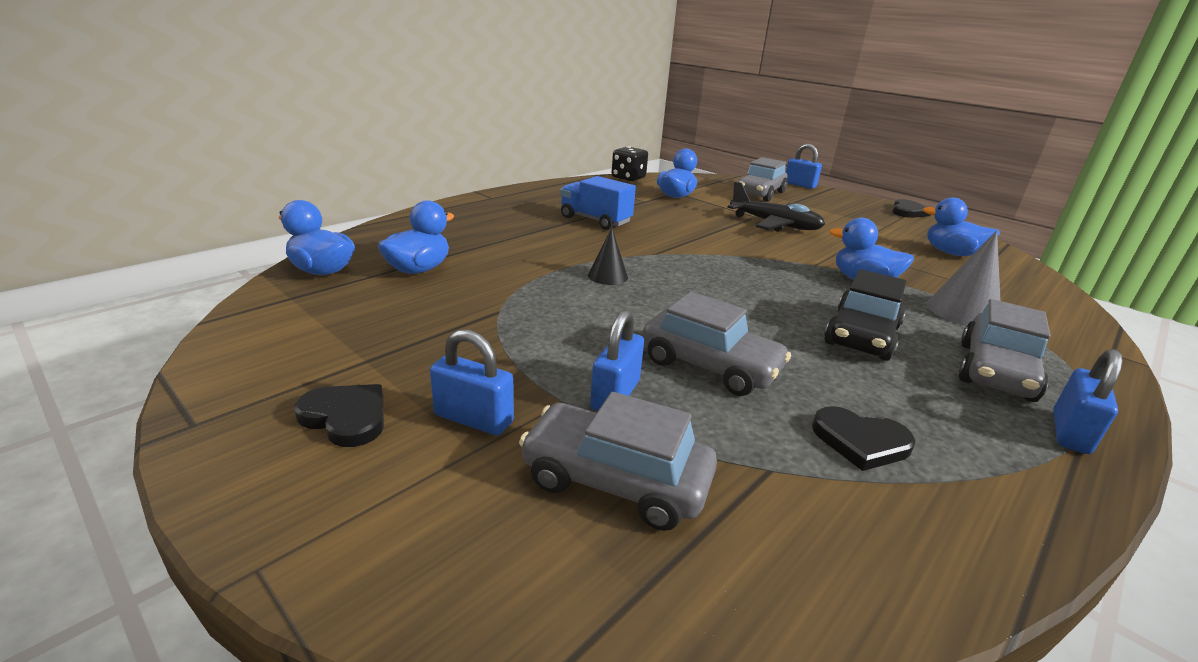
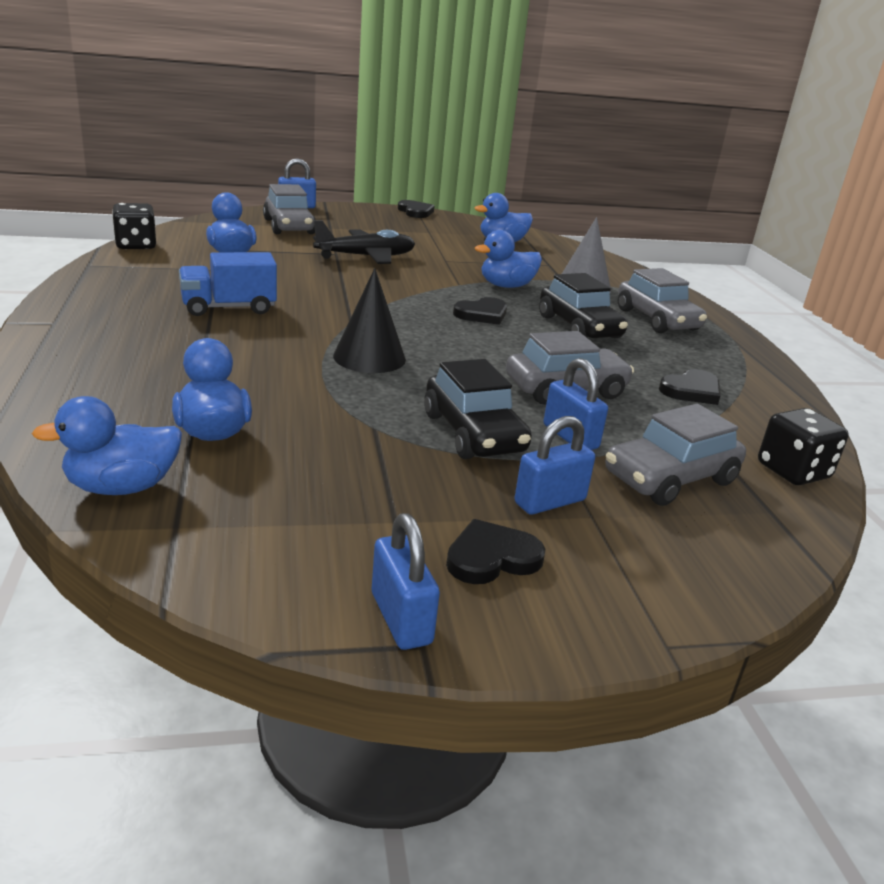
camera: 55 degrees left, 0 degrees up
black cone [588,227,628,285] -> black cone [333,268,406,373], size x1.60
blue padlock [1053,349,1122,454] -> blue padlock moved to [372,513,440,650]
none -> black car [424,359,532,459]
none -> black heart [453,297,507,325]
none -> black dice [758,408,849,485]

